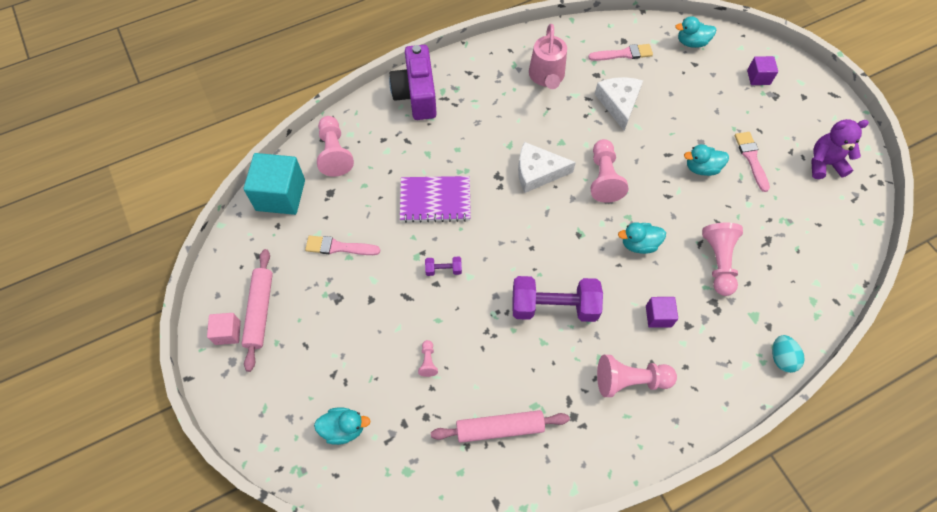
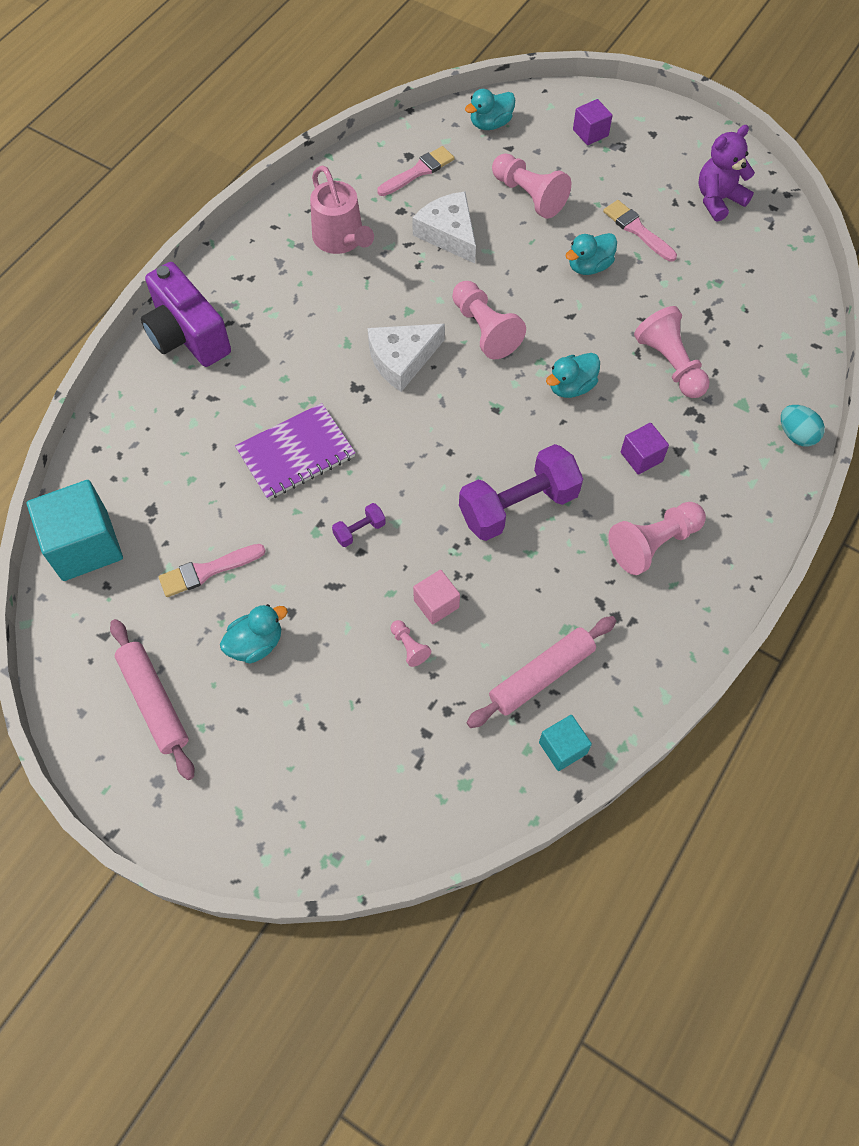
camera: 30 degrees left, 0 degrees up
pink cube [207,313,241,345] -> pink cube moved to [413,570,460,625]
turquoise duck [314,407,371,445] -> turquoise duck moved to [220,604,288,663]
pink pawn [317,116,354,177] -> pink pawn moved to [492,153,571,219]
none -> turquoise cube [539,715,592,771]

